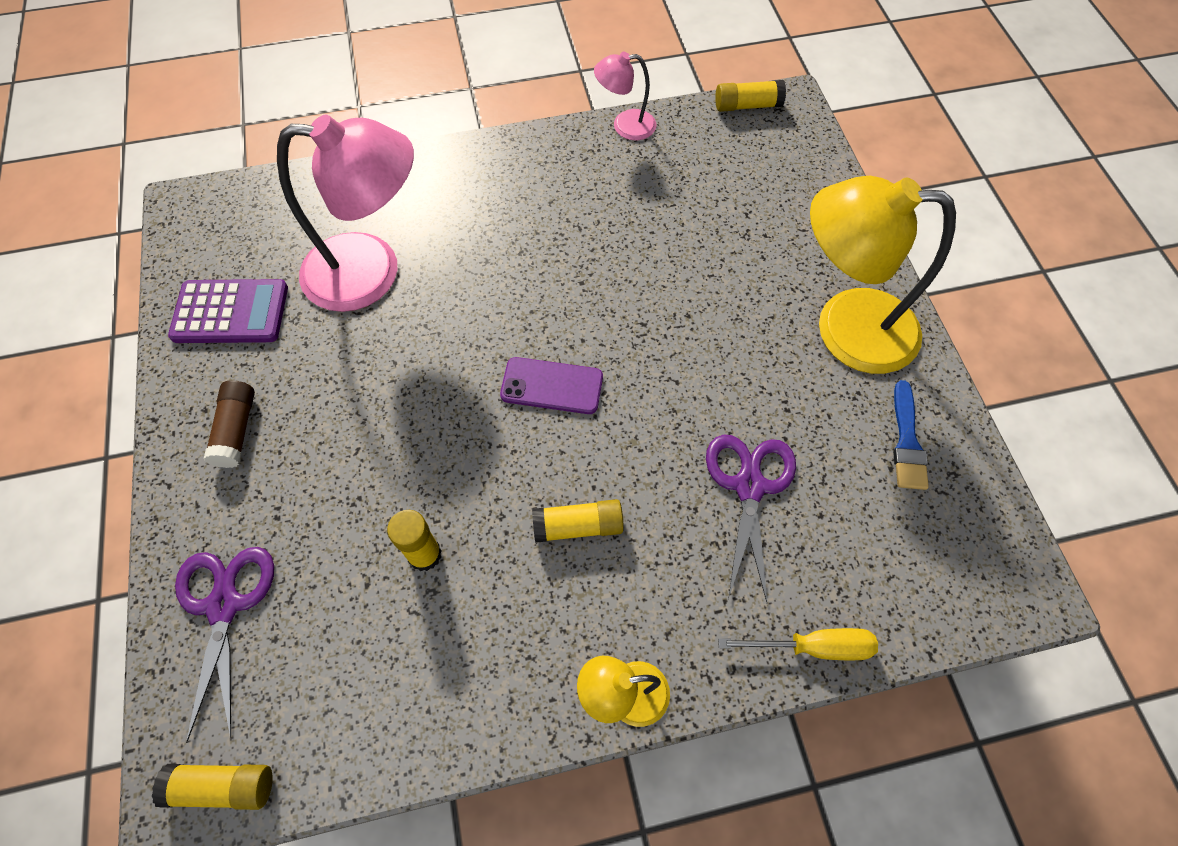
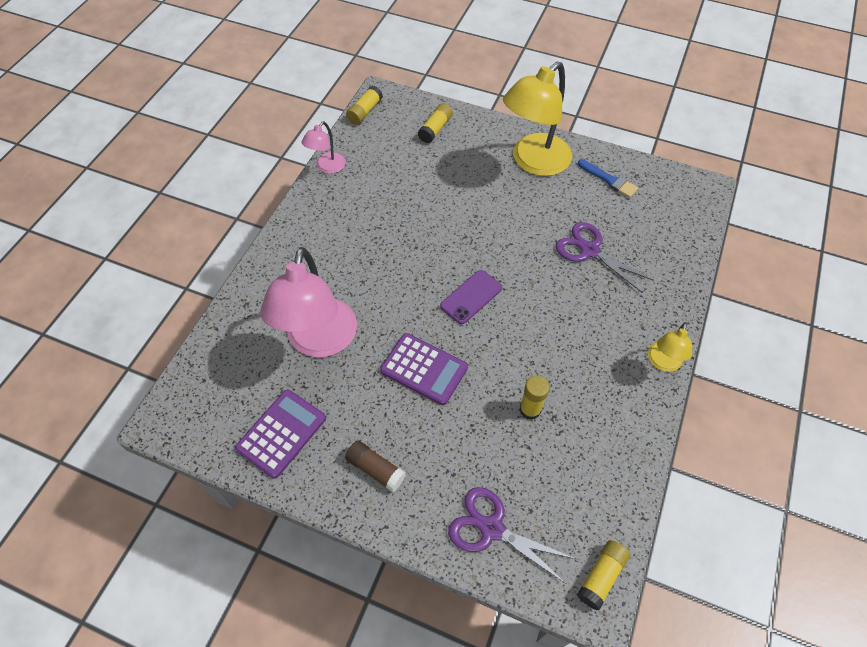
camera: 55 degrees left, 5 degrees down
pink lamp [277,115,414,312] -> pink lamp turned 150 degrees clockwise [260,247,357,357]
yellow glue stick [532,499,624,543] -> yellow glue stick moved to [418,103,453,143]
yellow screwdriver [718,628,878,660] -> none
none -> purple calculator [380,333,468,405]

